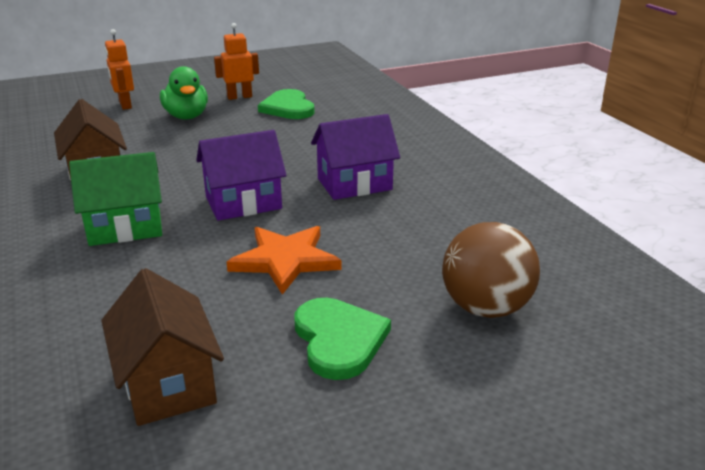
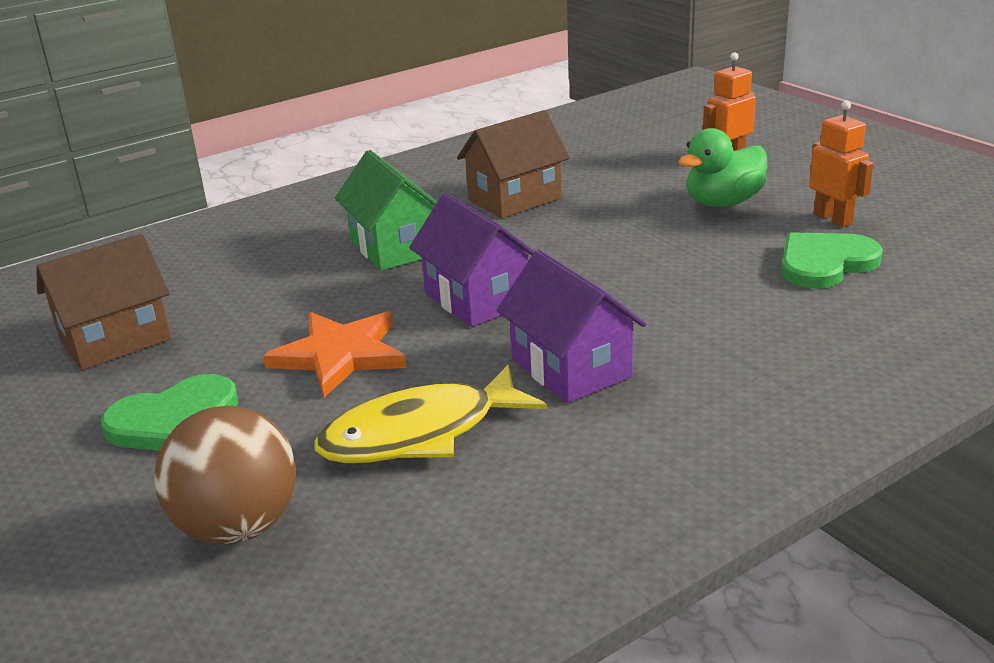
camera: 80 degrees right, 0 degrees up
none -> yellow fish [314,365,547,463]

